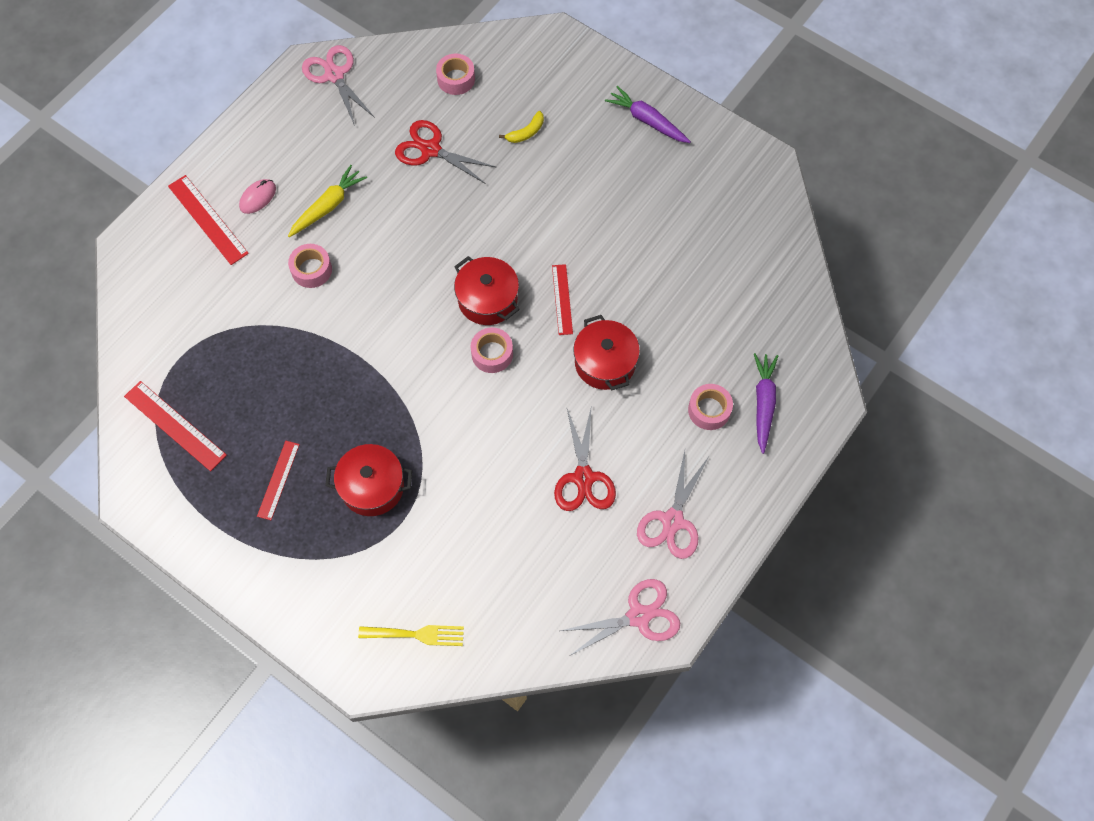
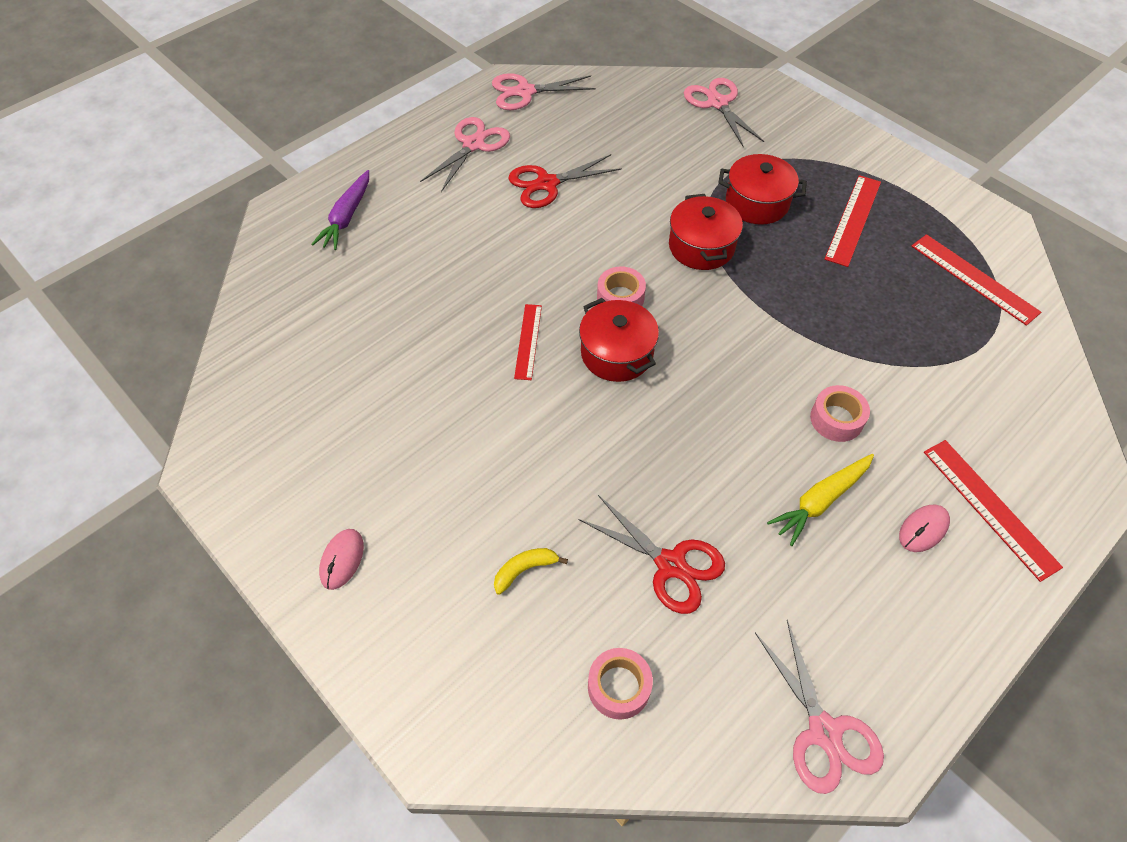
camera: 170 degrees left, 10 degrees down
red ruler [257,441,300,520] -> red ruler [824,175,881,267], size x1.52
yellow fork [358,625,464,646] -> pink scissors [684,78,764,147]
red scissors [554,405,616,511] -> red scissors turned 120 degrees counterclockwise [508,154,622,208]
red pot [573,315,640,390] -> red pot moved to [669,194,743,270]
purple carrot [605,86,691,143] -> pink mouse [319,529,364,590]
pink tape [688,384,733,430] -> none

